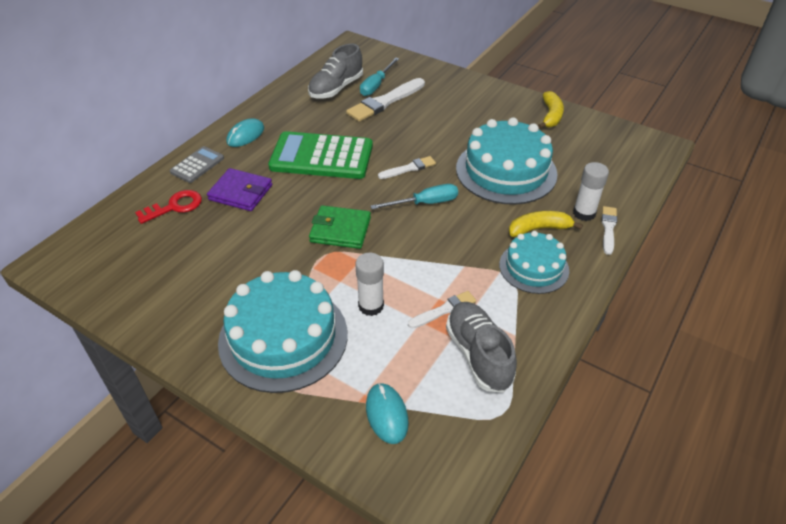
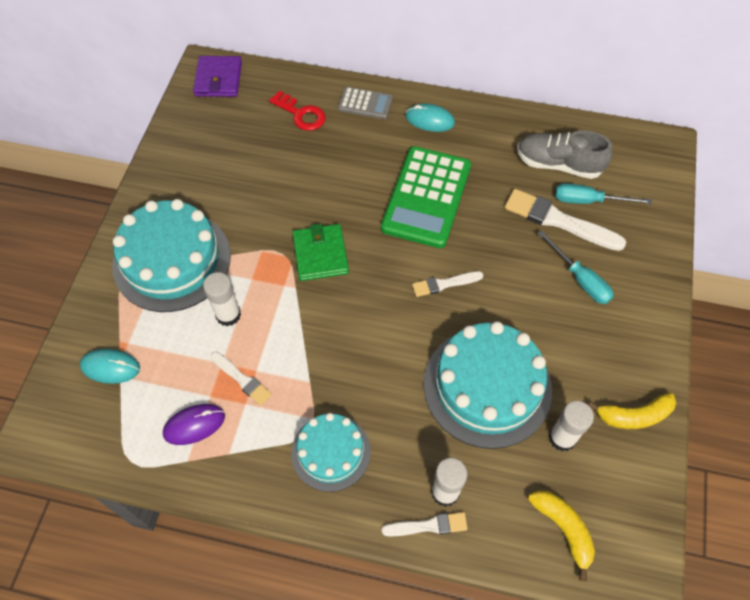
camera: 70 degrees right, 15 degrees up
purple wallet [207,168,272,211] -> purple wallet moved to [193,56,242,97]
green calculator [268,131,373,179] -> green calculator turned 150 degrees counterclockwise [381,146,471,248]
turquoise mouse [366,383,409,444] -> turquoise mouse turned 45 degrees clockwise [80,349,140,384]
turquoise screwdriver [370,184,458,209] -> turquoise screwdriver moved to [537,230,614,304]
white brush [378,156,436,179] -> white brush turned 120 degrees clockwise [412,271,483,297]
grey shoe [446,302,517,393] -> purple mouse [163,404,225,445]
yellow banana [509,211,583,237] -> yellow banana moved to [528,490,595,581]
none -> white glue stick [549,401,594,451]

